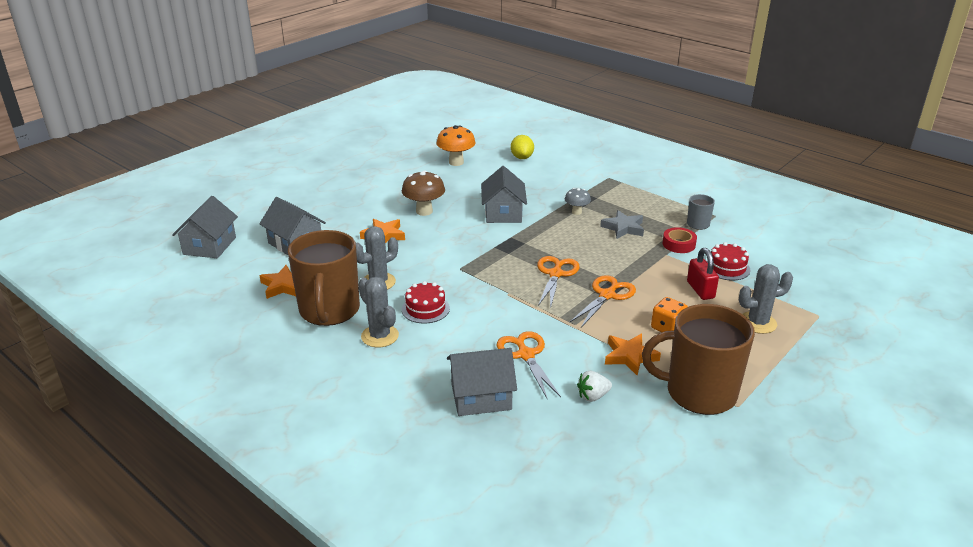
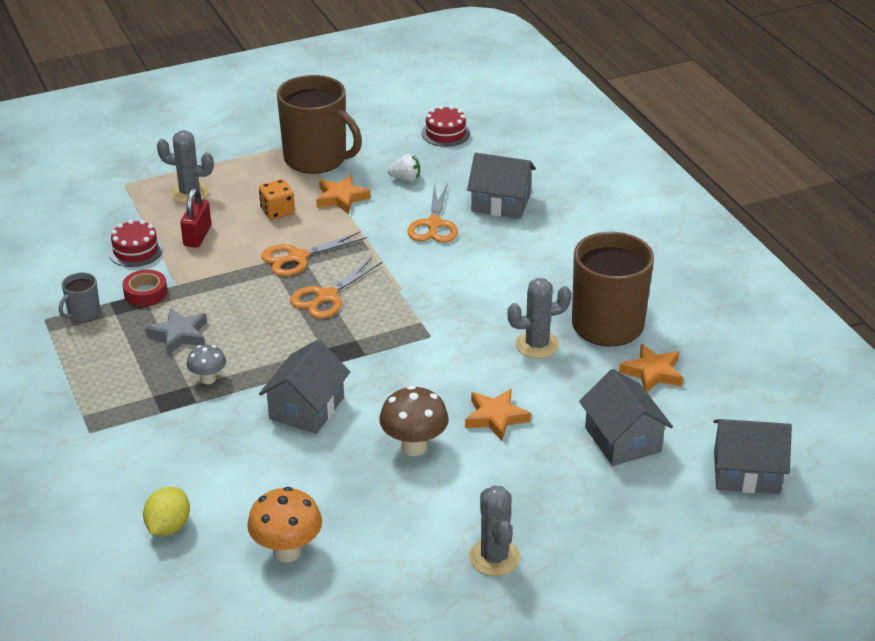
camera: 155 degrees left, 5 degrees up
grey house [172,196,238,258] -> grey house turned 60 degrees clockwise [713,419,792,494]
grey cactus [358,277,399,347] -> grey cactus moved to [469,485,520,576]
red cake [402,281,450,323] -> red cake moved to [421,106,470,147]

